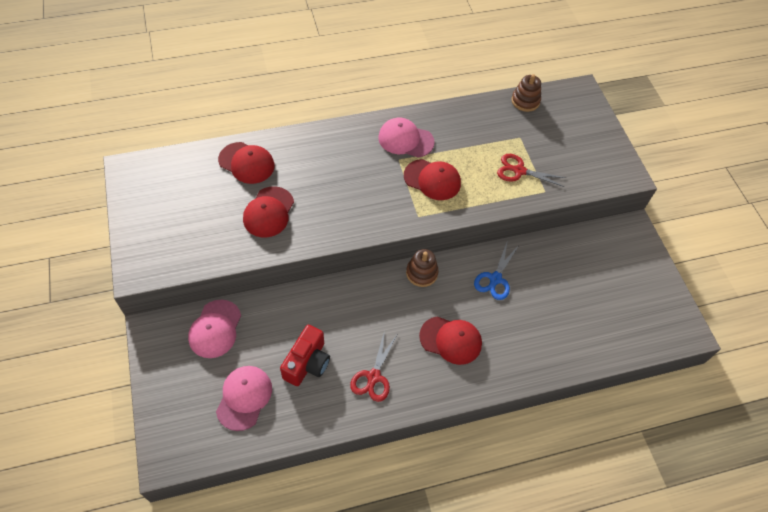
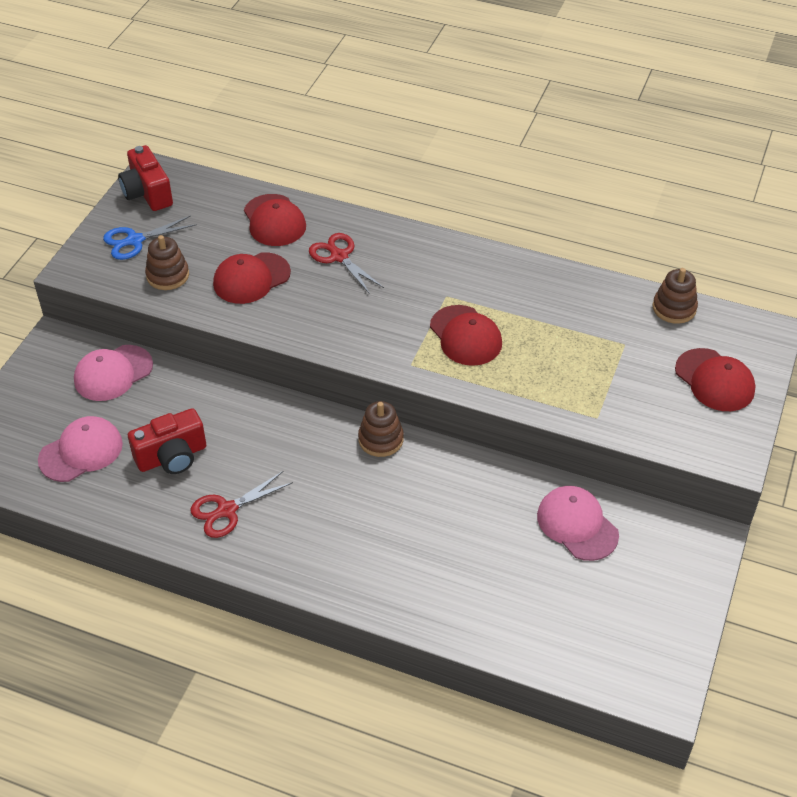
camera: 40 degrees right, 10 degrees down
pink cap [378,117,435,158] -> pink cap moved to [537,486,619,561]
red cap [419,316,482,365] -> red cap moved to [675,348,755,411]
blue scissors [474,243,519,300] -> blue scissors moved to [103,215,197,260]
red scissors [497,154,566,187] -> red scissors moved to [309,233,384,294]
none -> red camera [118,145,173,211]
none -> brown stacking toy [145,235,189,290]

